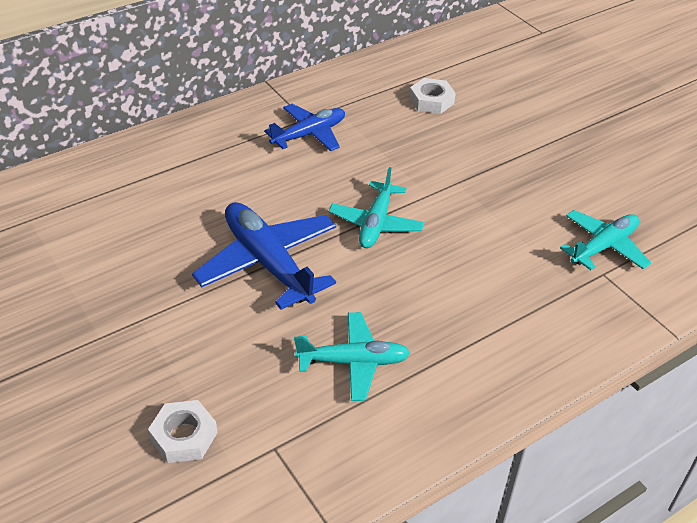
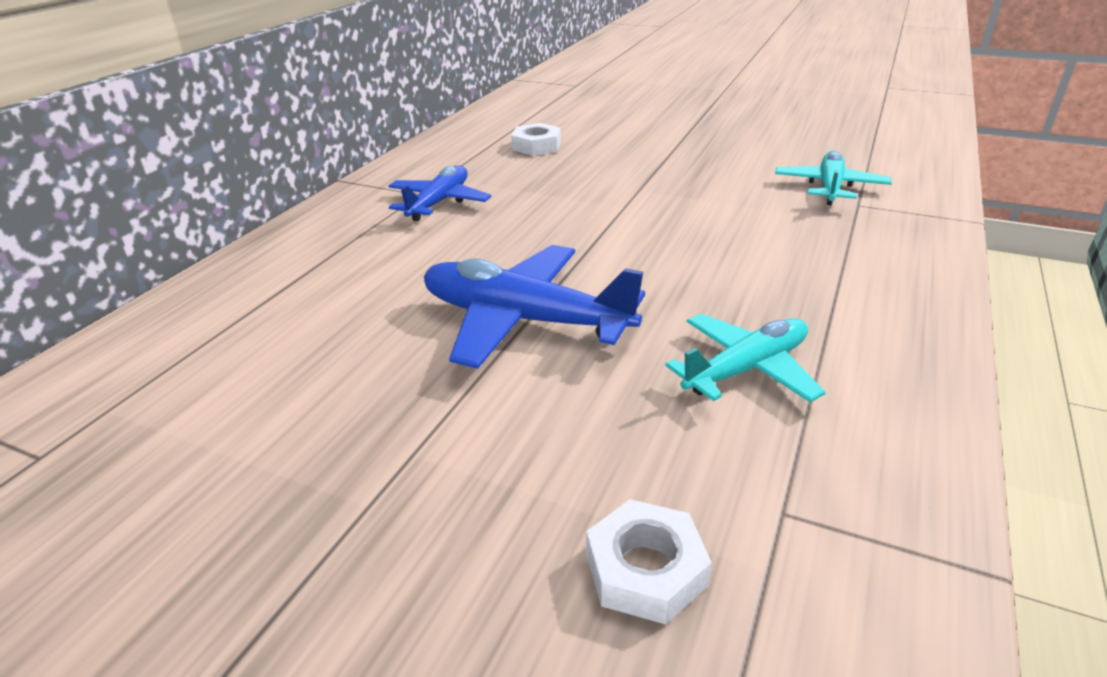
camera: 30 degrees left, 10 degrees down
turquoise plane [329,167,425,248] -> none

